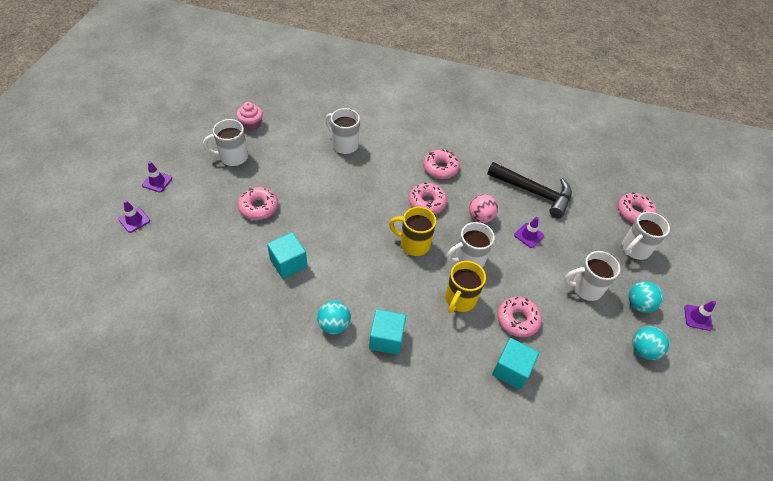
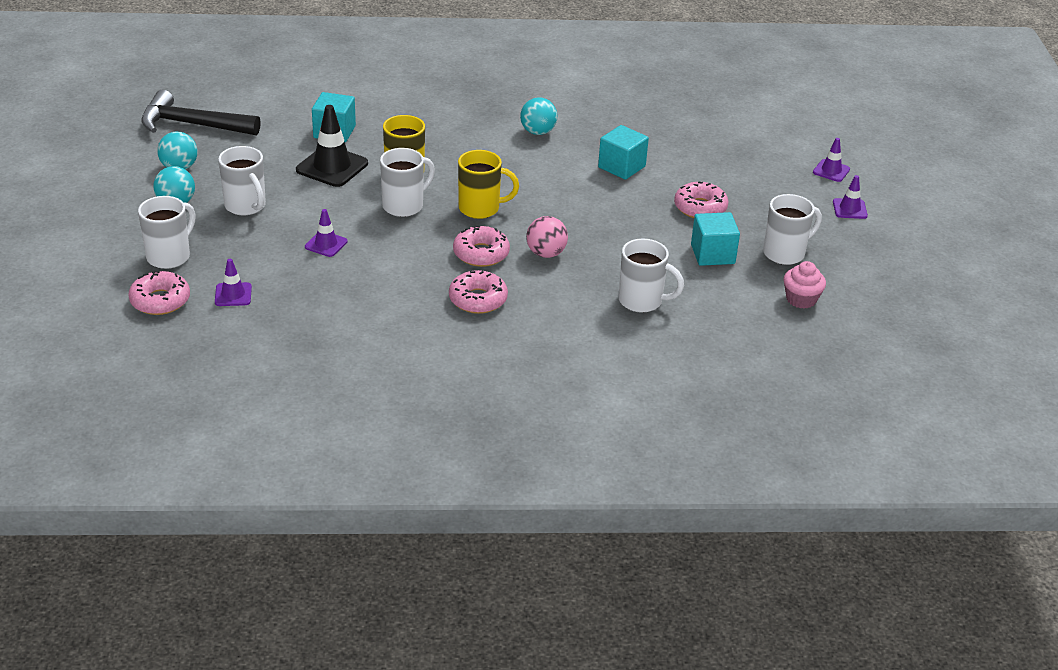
camera: 165 degrees right, 15 degrees down
turquoise cube [369,309,406,355] -> turquoise cube moved to [691,212,740,266]
pink ball [469,194,498,223] -> pink ball moved to [526,216,568,258]
black hammer [487,162,572,218] -> black hammer moved to [141,90,261,136]
pink donut [498,297,542,337] -> black traffic cone [296,105,368,187]
white mug [564,251,620,301] -> white mug turned 75 degrees clockwise [218,146,266,215]
purple traffic cone [684,301,716,331] -> purple traffic cone moved to [215,259,252,306]

